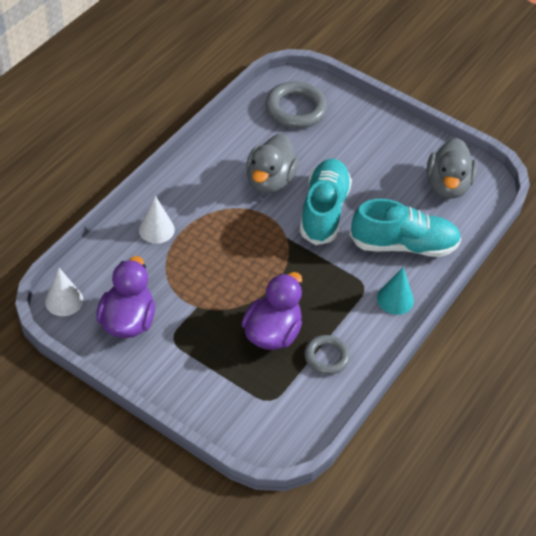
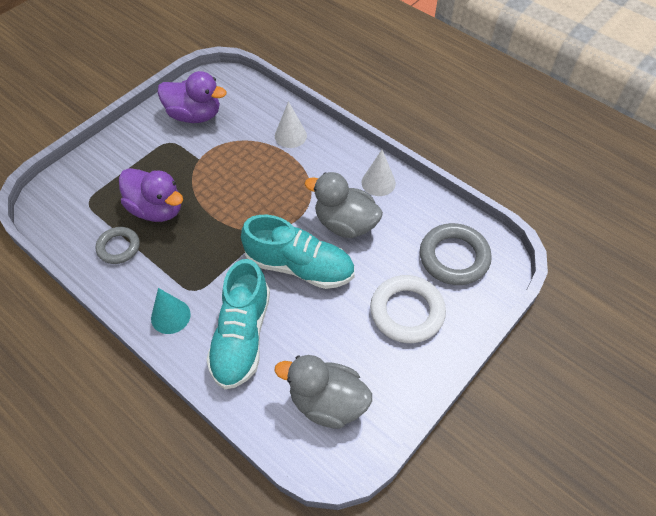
camera: 100 degrees right, 5 degrees up
white cone [45,268,83,316] -> white cone moved to [362,150,396,196]
none -> white ring [370,275,446,343]

